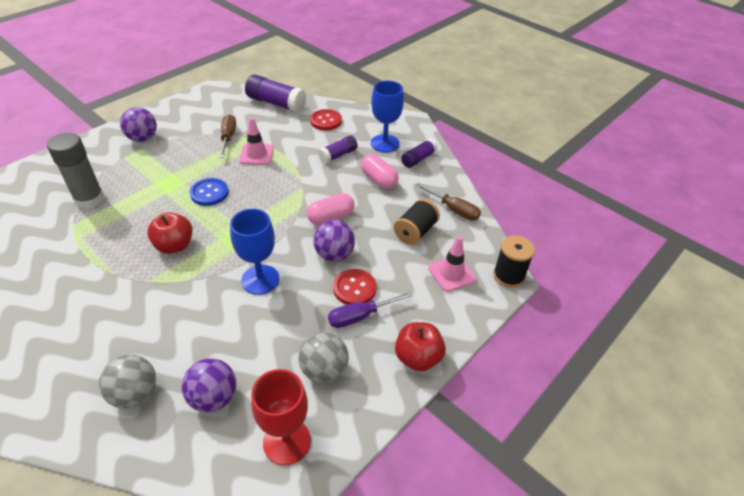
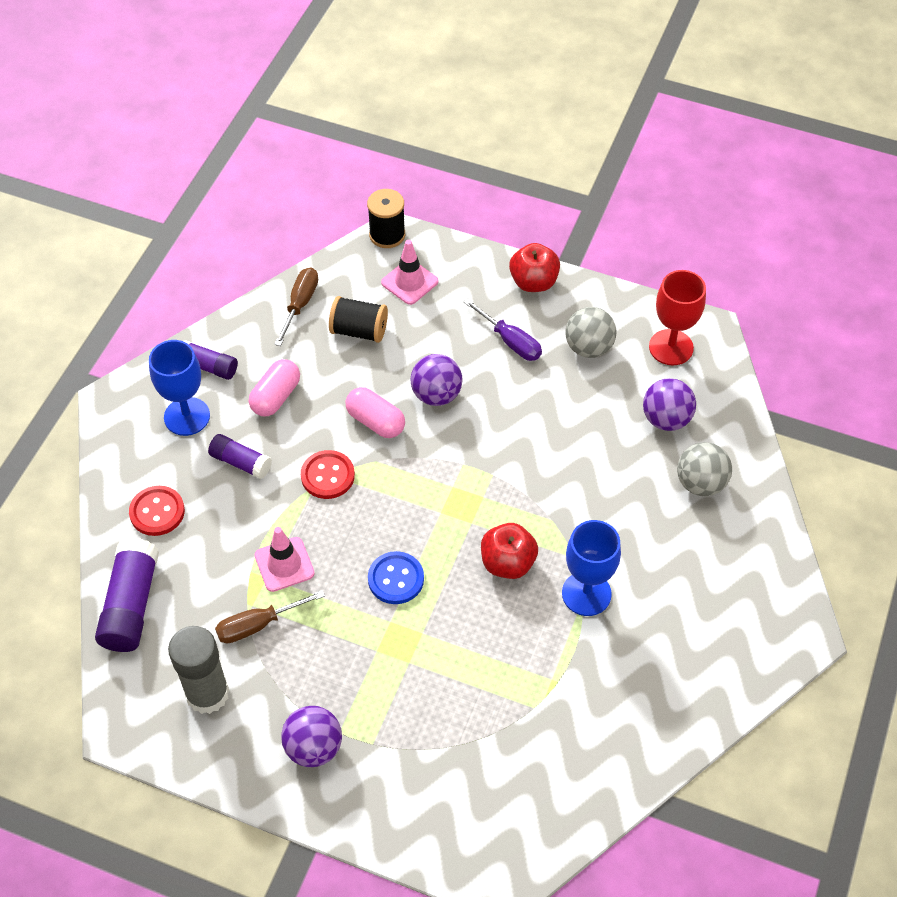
camera: 110 degrees left, 10 degrees up
grey glue stick [47,133,104,209] -> grey glue stick moved to [168,626,229,714]
blue goblet [230,209,280,295] -> blue goblet moved to [562,520,621,616]
red button [333,269,377,305] -> red button moved to [301,450,355,499]

